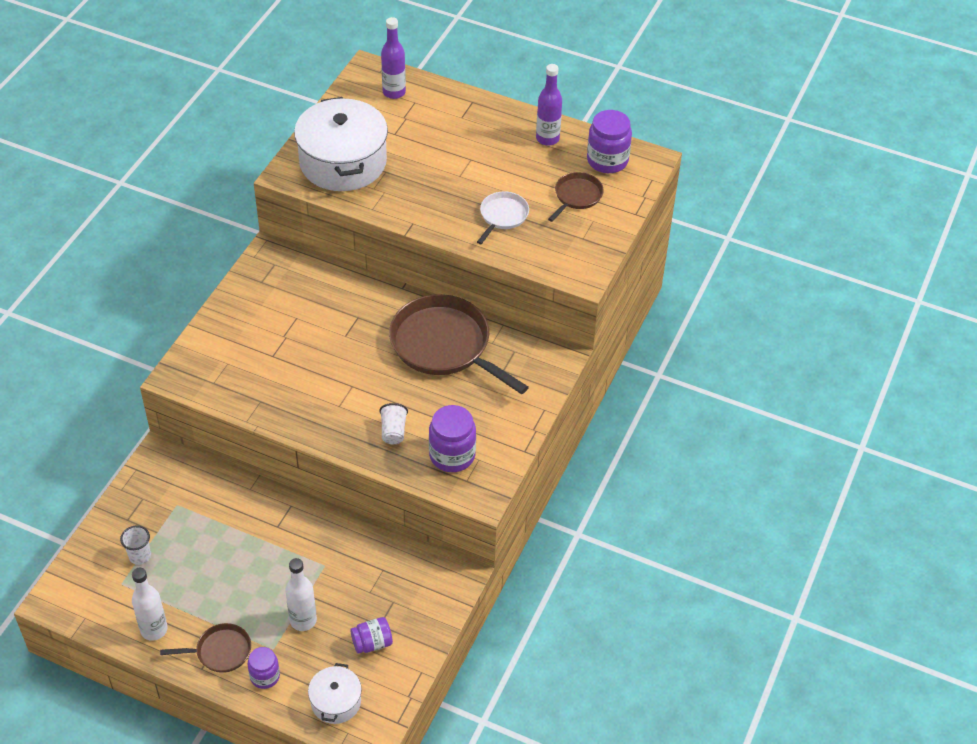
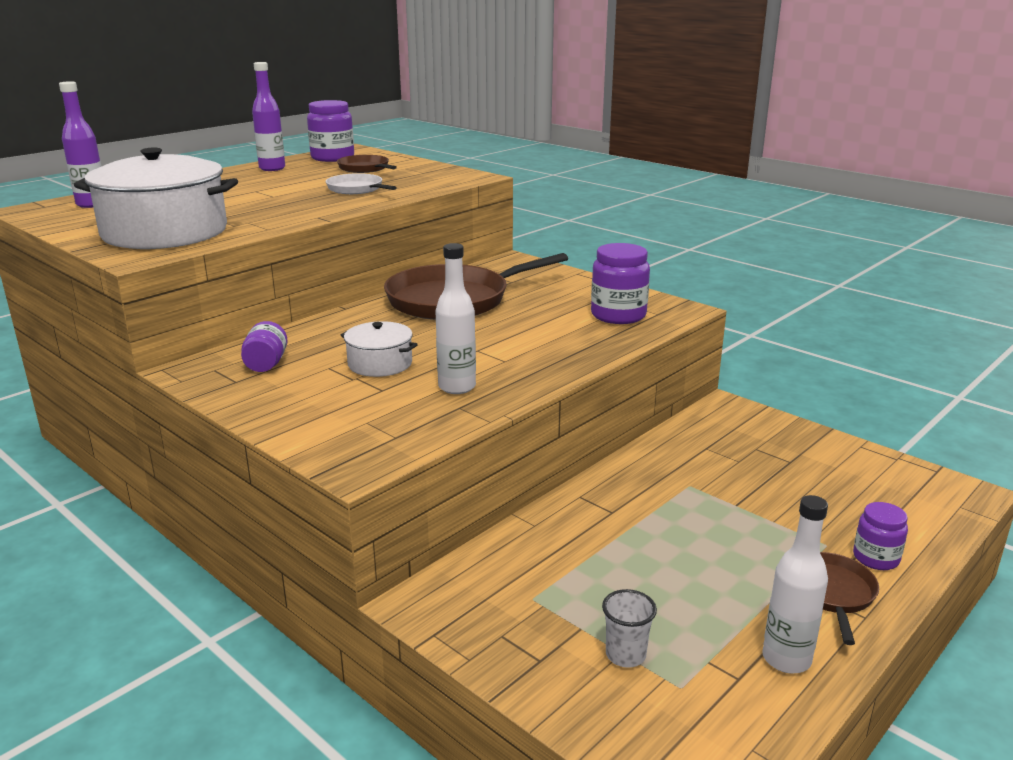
camera: 70 degrees left, 25 degrees down
white bottle [285,558,317,631] -> white bottle moved to [435,243,476,394]
white pot [308,663,362,724] -> white pot moved to [341,321,418,377]
purple jar [350,617,393,653] -> purple jar moved to [241,321,288,372]
white cup [379,403,408,444] -> none

